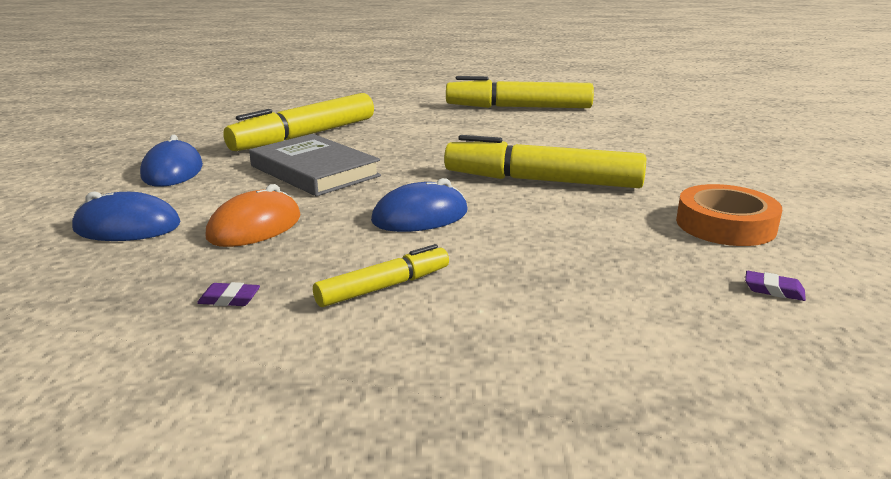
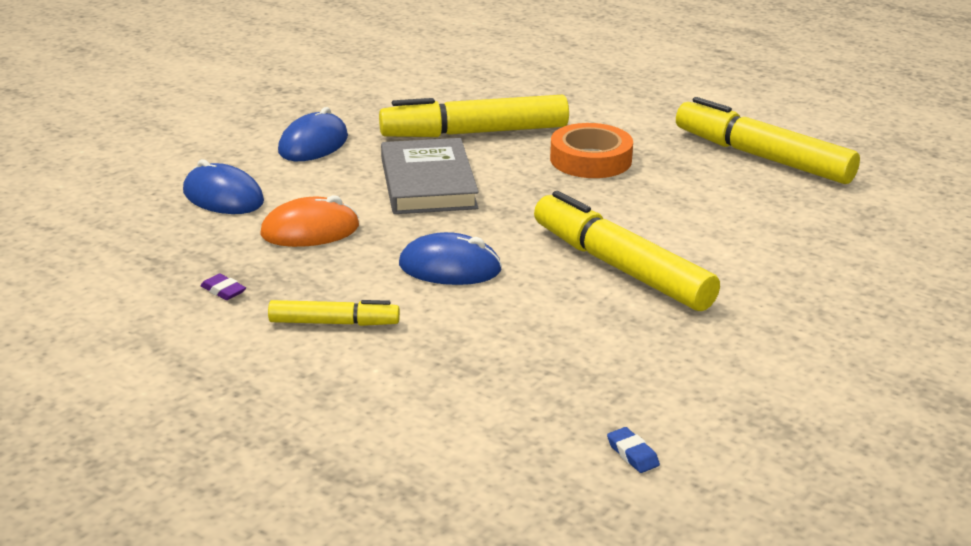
camera: 35 degrees right, 5 degrees up
orange tape [676,184,782,246] -> orange tape moved to [550,123,633,178]
purple eraser [745,271,806,301] -> blue eraser [607,427,660,473]

